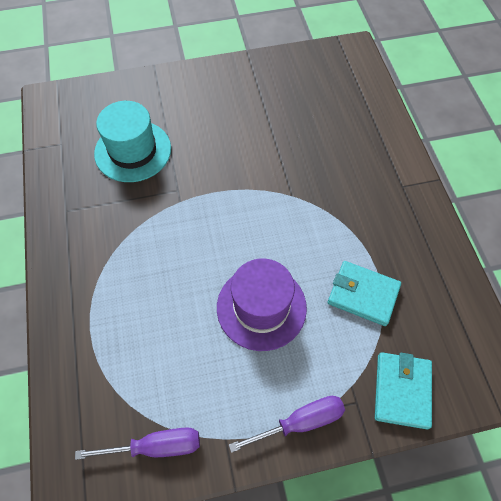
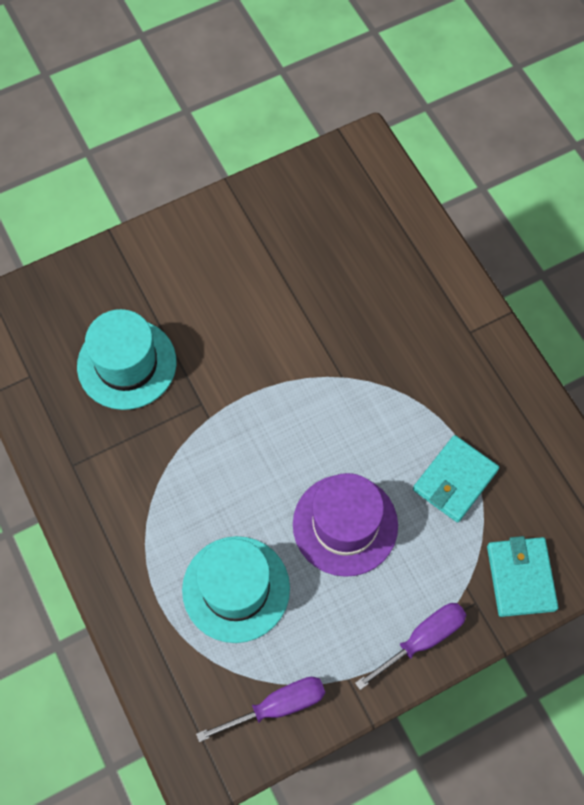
camera: 15 degrees left, 5 degrees up
turquoise wallet [328,261,401,326] -> turquoise wallet turned 60 degrees counterclockwise [413,435,499,523]
none -> turquoise hat [182,536,290,643]

